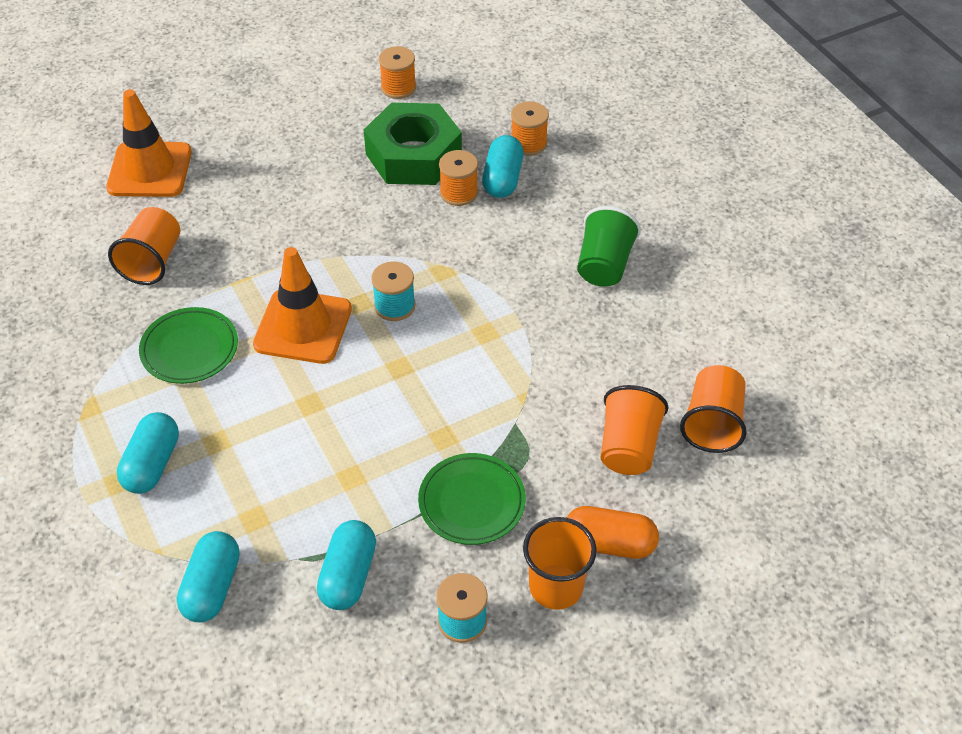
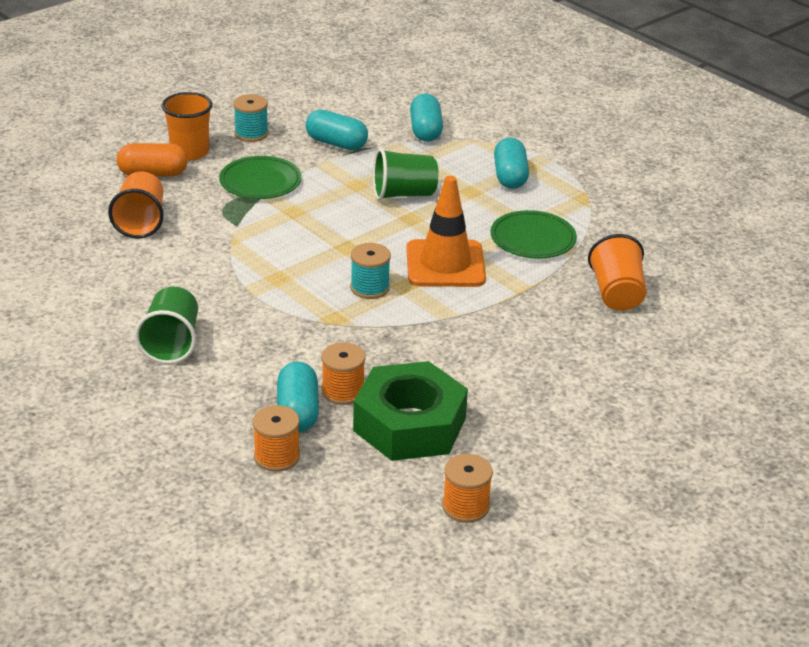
camera: 165 degrees right, 15 degrees down
orange traffic cone [106,89,192,197] -> none
turquoise capsule [317,520,376,610] -> turquoise capsule turned 60 degrees counterclockwise [306,110,368,150]
orange cup [680,365,747,453] -> none
none -> green cup [373,148,438,200]

